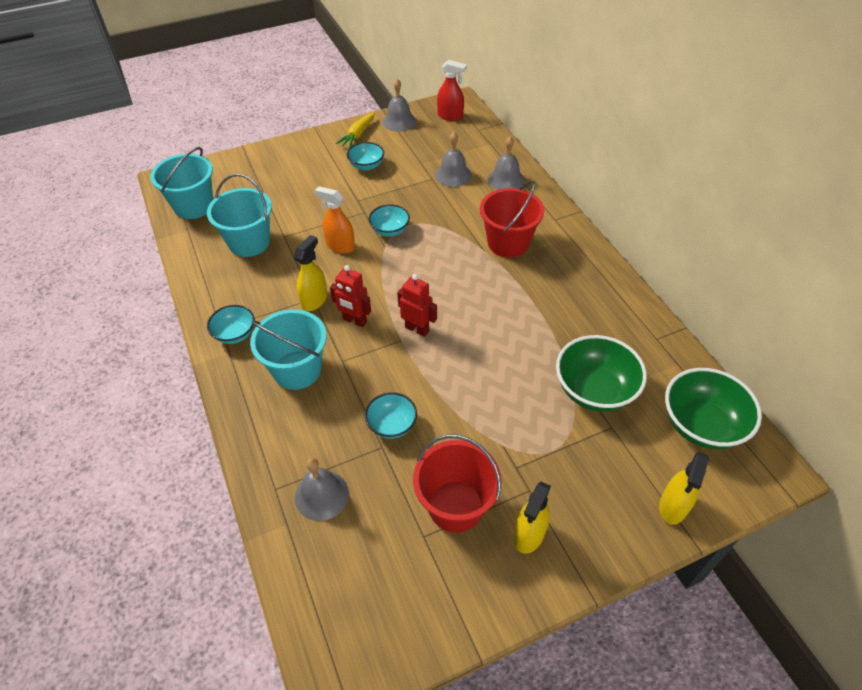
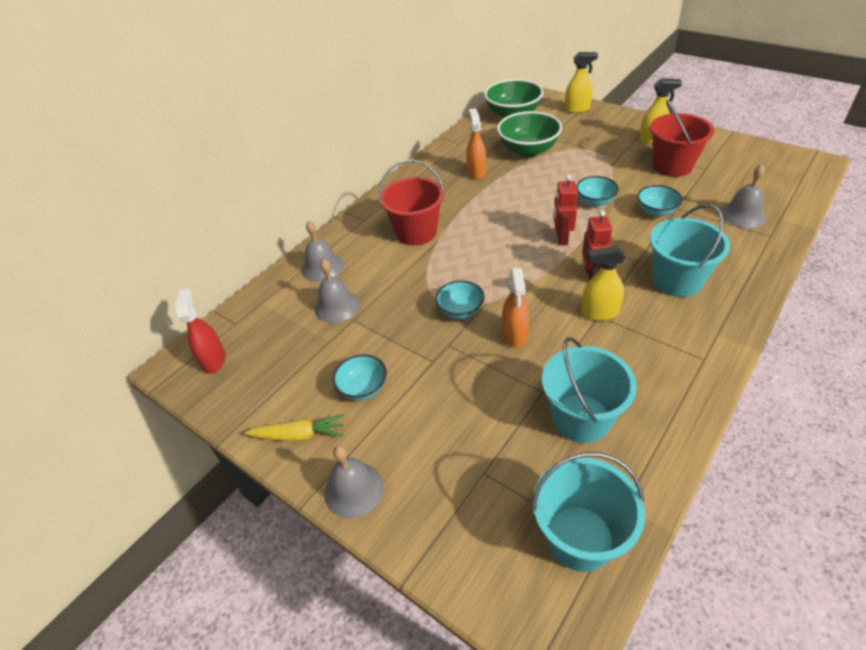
camera: 115 degrees left, 5 degrees down
turquoise bowl [207,305,255,344] -> turquoise bowl moved to [576,176,619,207]
grey bell [382,79,416,132] -> grey bell moved to [324,445,384,519]
none -> orange spray bottle [466,108,486,180]

